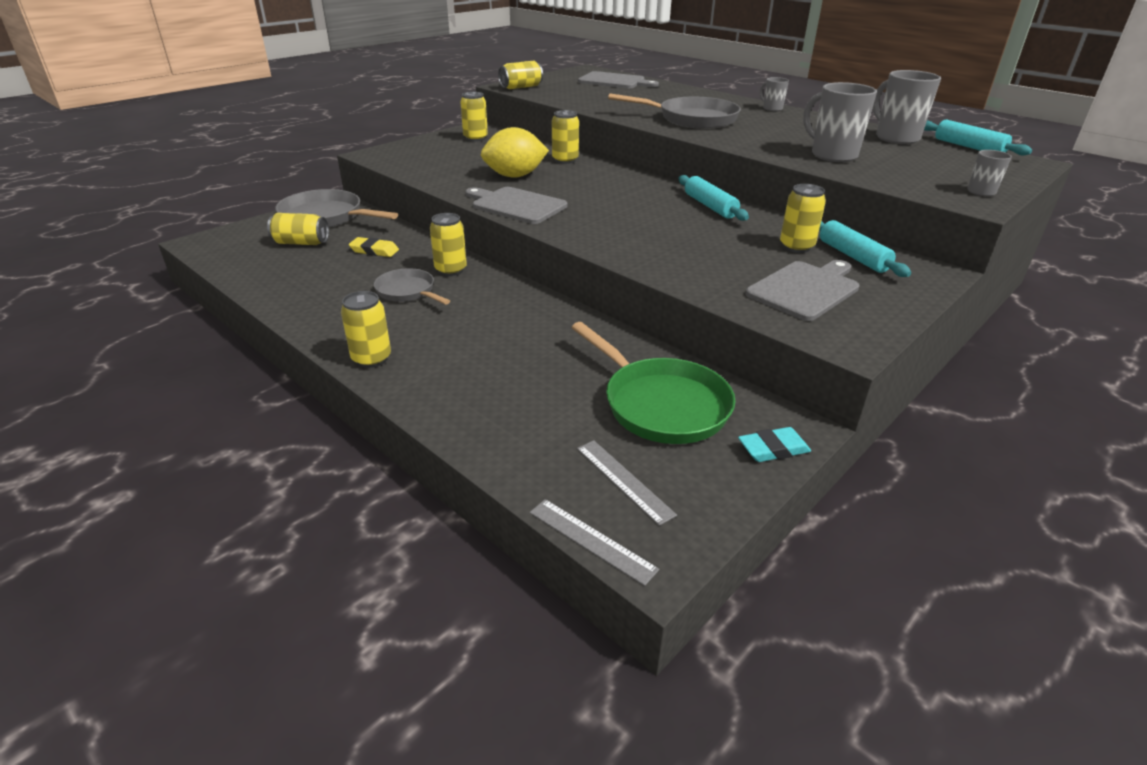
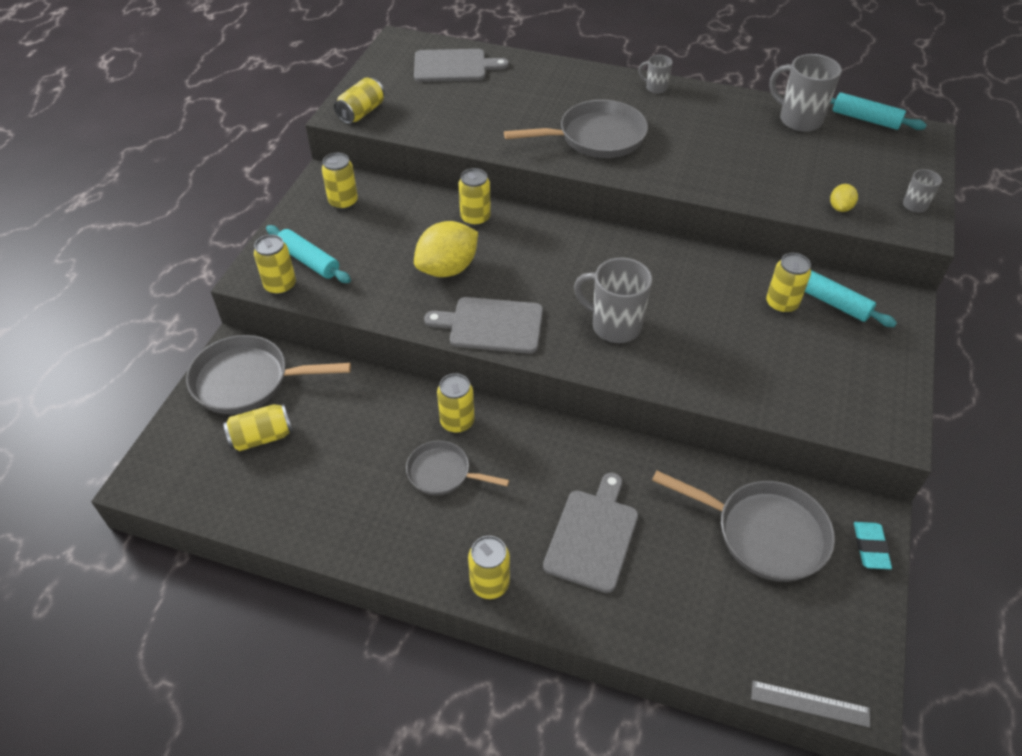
camera: 25 degrees left, 15 degrees up
yellow eraser [349,237,399,257] -> none
green pan [571,322,735,444] -> grey pan [652,470,835,582]
grey ruler [577,440,677,526] -> none
turquoise rolling pin [679,175,749,221] -> turquoise rolling pin moved to [266,225,351,283]
turquoise eraser [738,427,811,462] -> turquoise eraser turned 45 degrees counterclockwise [854,522,892,569]
grey cutting board [746,260,860,321] -> grey cutting board moved to [543,473,638,593]
grey mug [803,82,877,162] -> grey mug moved to [574,258,652,343]
none -> yellow can [254,235,296,295]
none -> yellow lemon [830,184,858,212]

